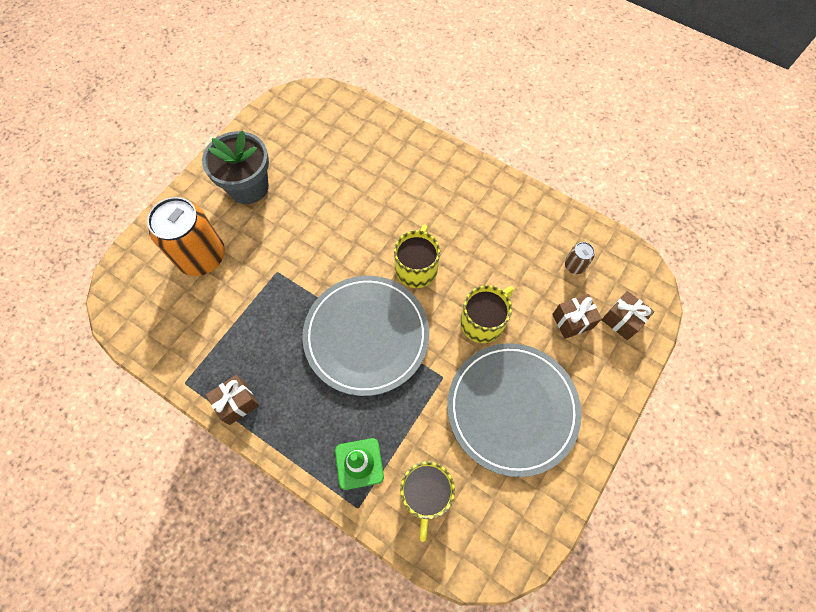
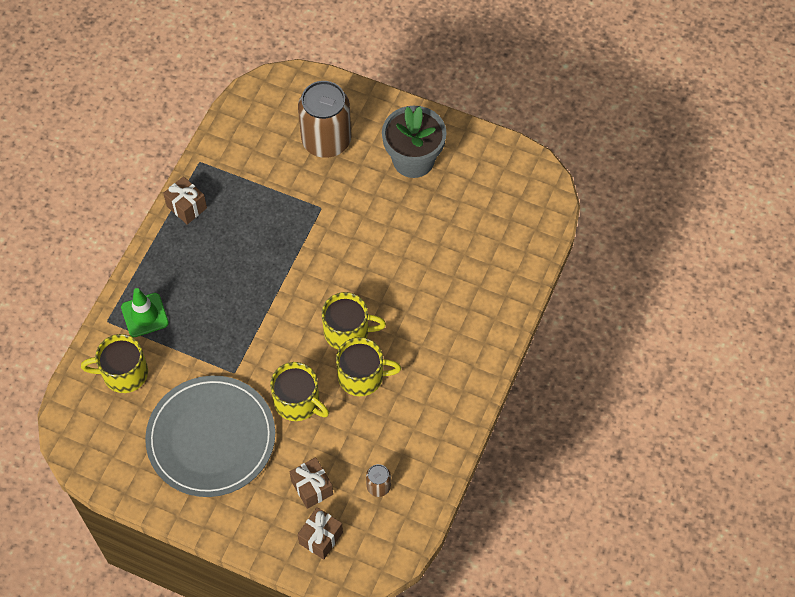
camera: 80 degrees right, 5 degrees down
orange can [147,197,225,276] -> brown can [298,81,351,158]
grey plate [302,276,429,396] -> none
none -> yellow mug [336,337,401,396]

